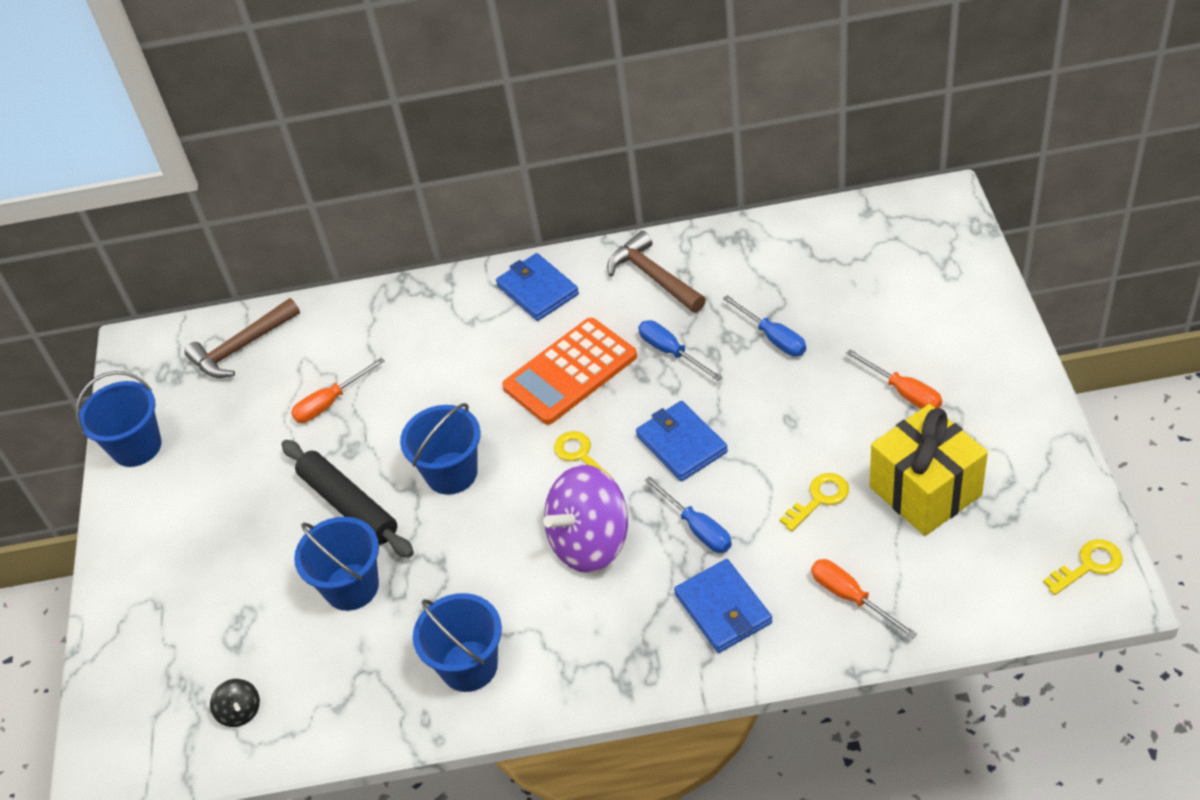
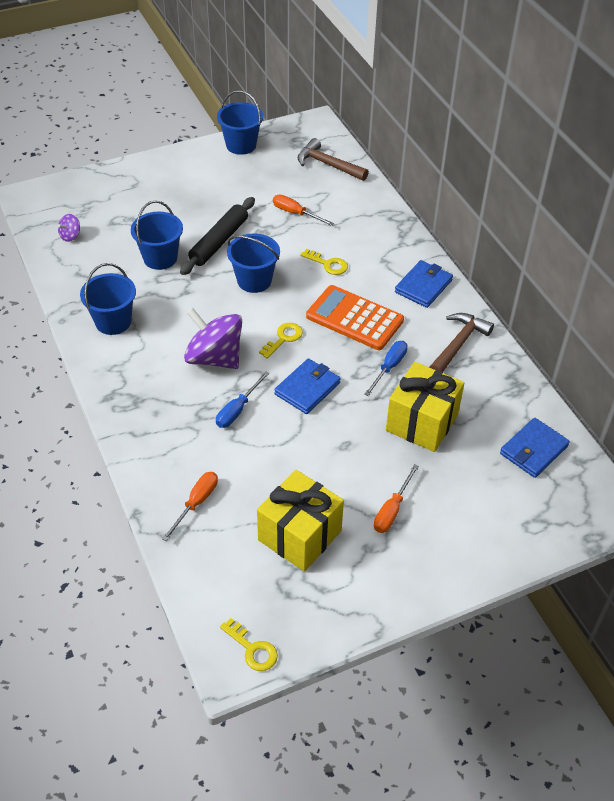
camera: 65 degrees right, 0 degrees up
black spinning top [210,679,260,727] -> purple spinning top [58,214,80,242]
blue wallet [674,559,772,653] -> blue wallet moved to [500,418,570,478]
blue screwdriver [723,295,806,357] -> yellow gift [386,362,464,452]
yellow key [780,473,849,531] -> yellow key moved to [301,249,348,275]

